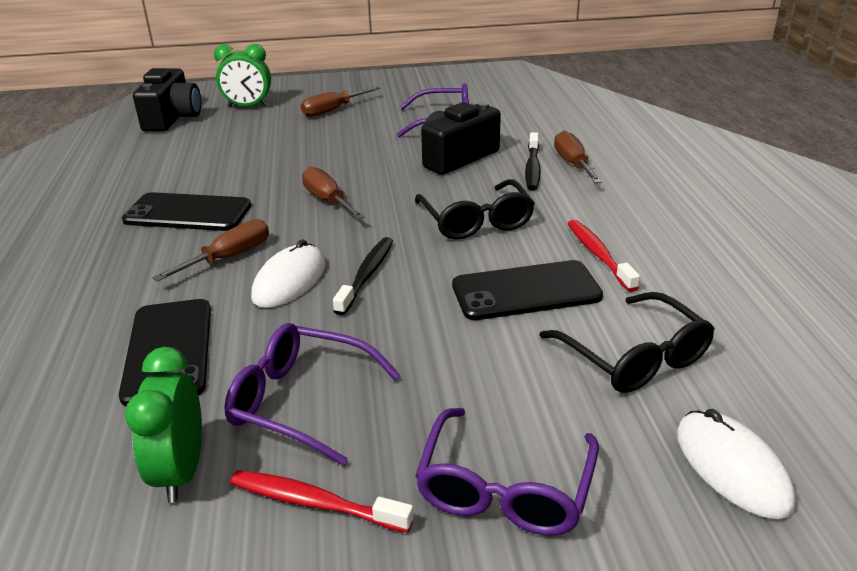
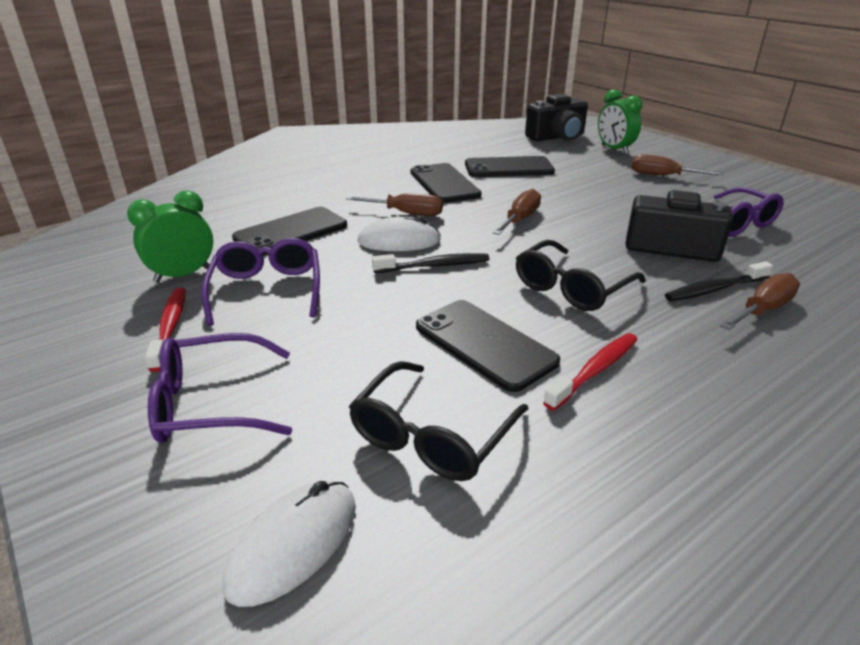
camera: 60 degrees right, 0 degrees up
none -> black phone [465,156,555,177]

